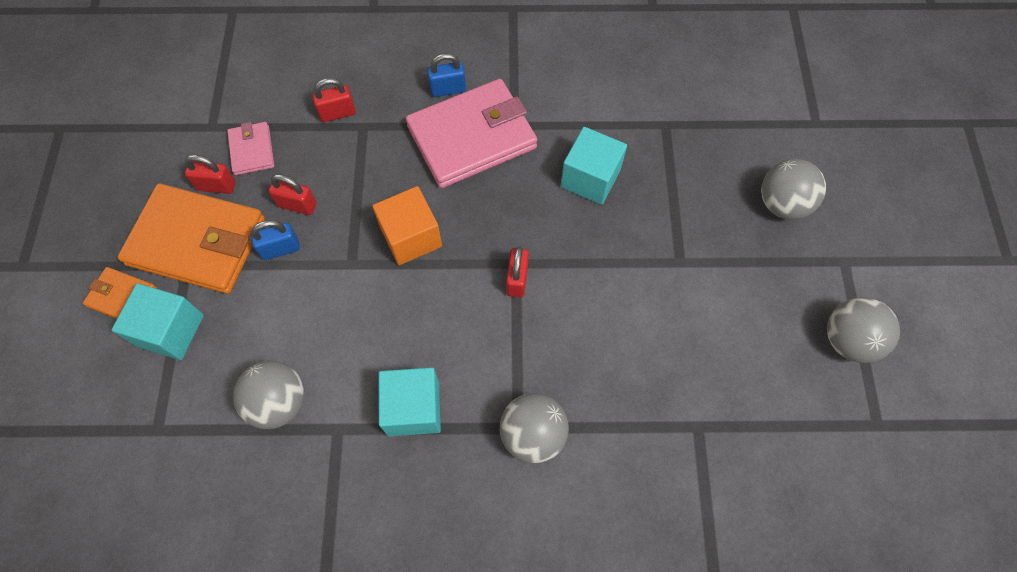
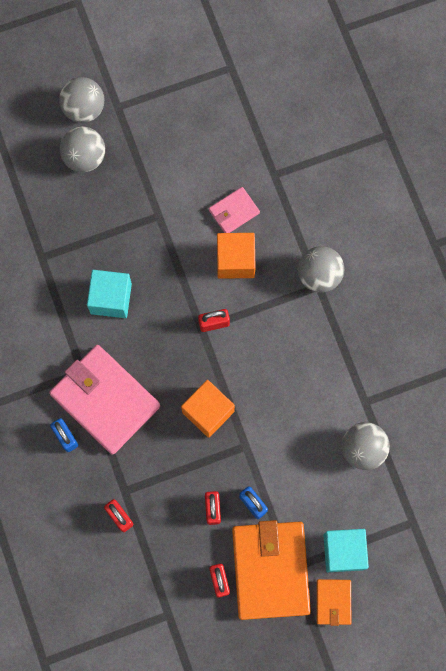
camera: 110 degrees left, 10 degrees up
pink wallet [227,122,275,175] -> pink wallet moved to [209,187,260,233]
turquoise cube [379,367,441,437] -> none
grey ball [827,298,900,363] -> grey ball moved to [59,77,104,123]
none -> orange cube [217,233,256,279]

